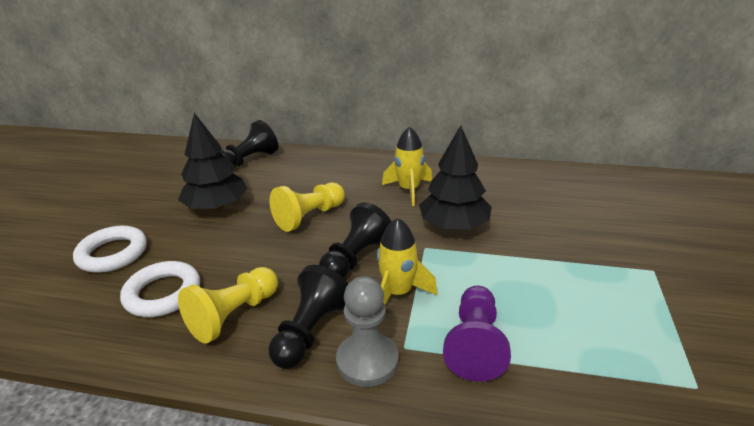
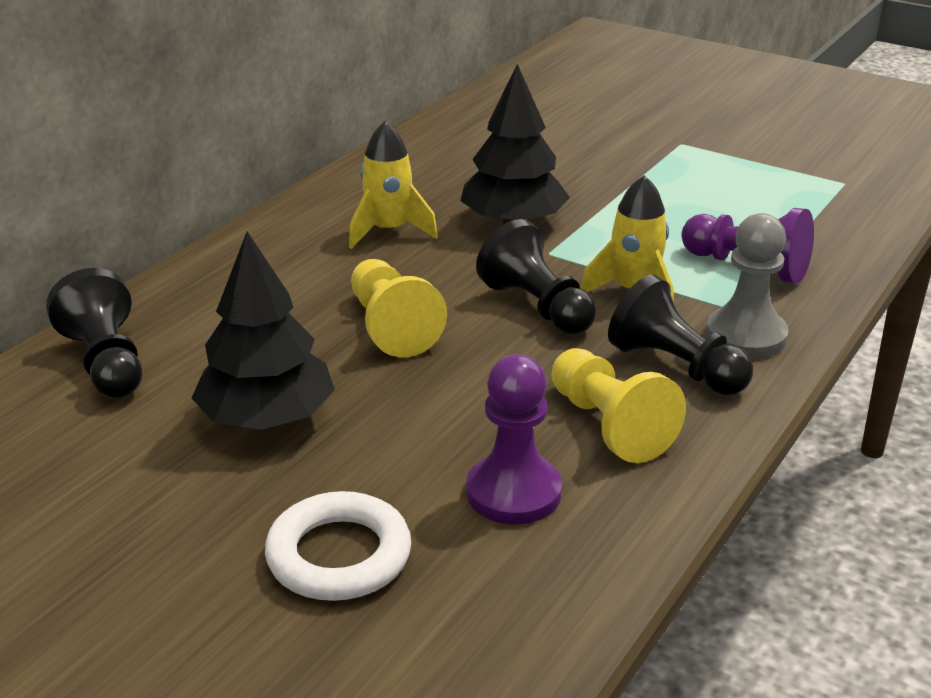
camera: 70 degrees left, 0 degrees up
white ring [120,261,200,317] -> purple pawn [467,355,562,524]

